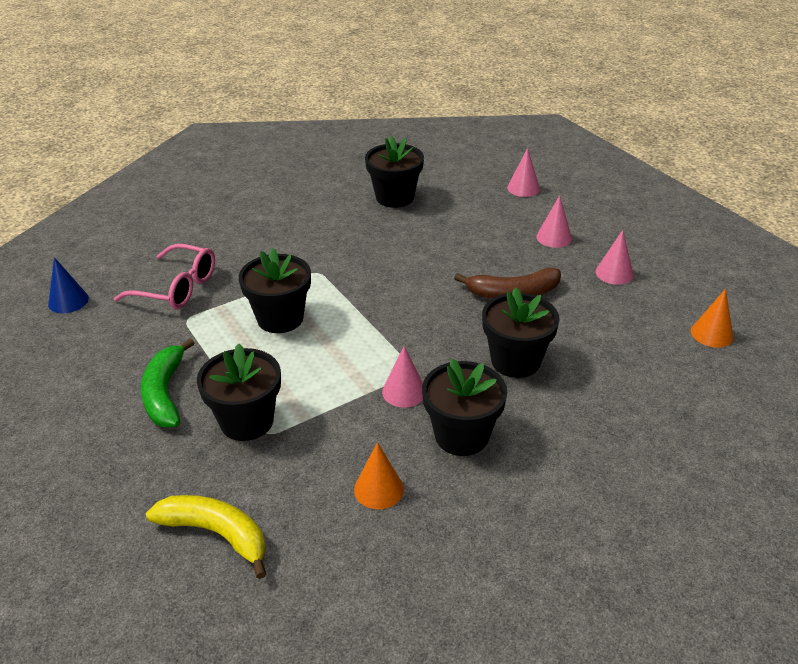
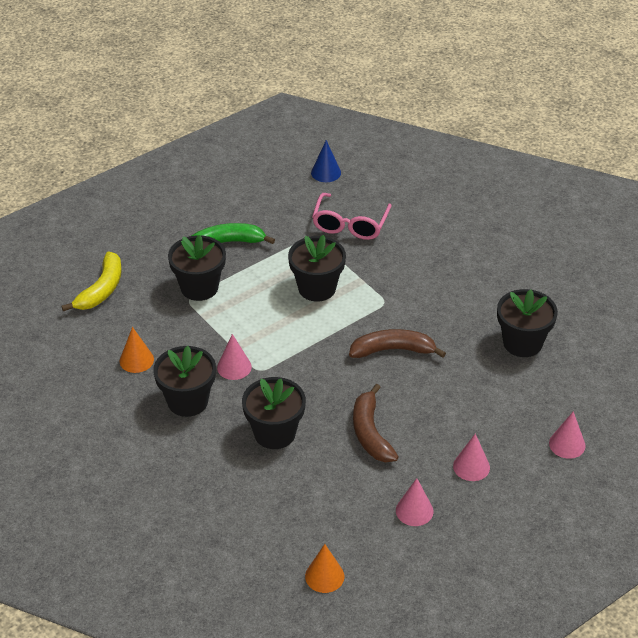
camera: 85 degrees right, 5 degrees up
none -> brown banana [349,329,446,358]

